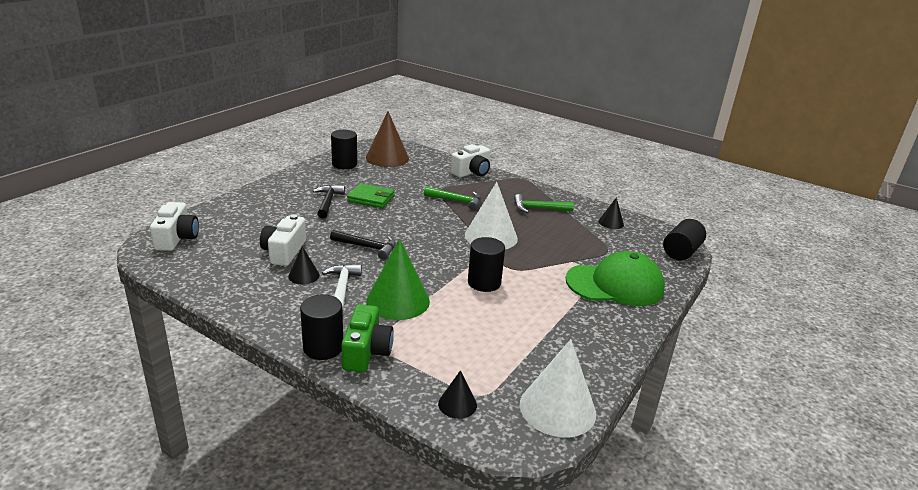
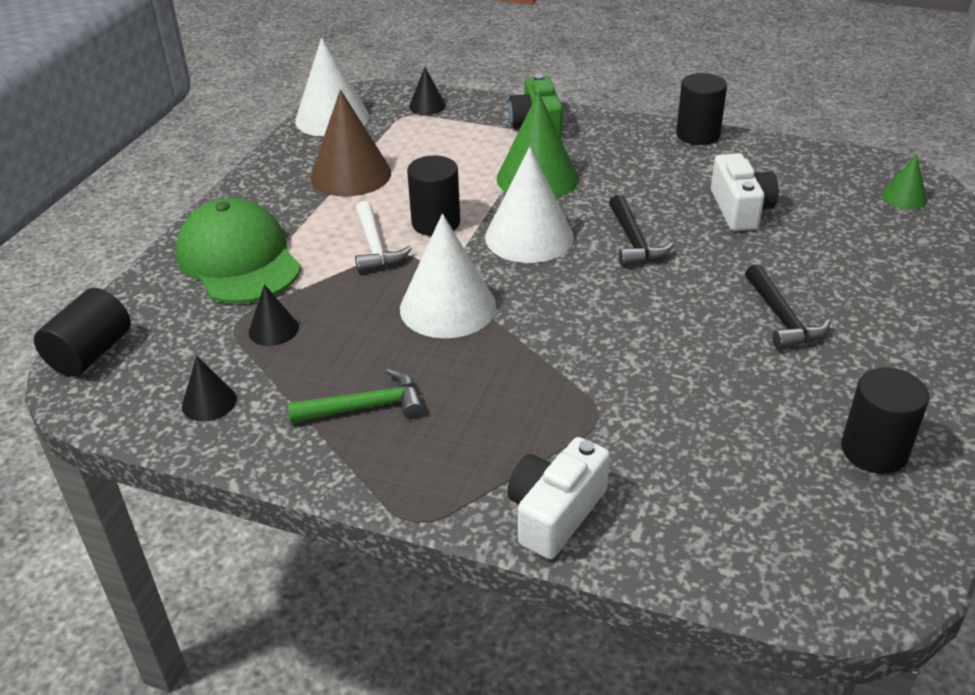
camera: 170 degrees right, 10 degrees up
white camera [150,202,199,251] -> green cone [882,154,927,209]
black cone [288,246,320,285] -> black cone moved to [249,284,299,346]
black cylinder [300,294,343,360] -> black cylinder moved to [676,73,727,145]
white hammer [322,264,362,311] -> white hammer moved to [355,201,412,273]
black hammer [330,230,396,260] -> black hammer turned 105 degrees counterclockwise [609,195,674,267]
green wallet [347,183,395,208] -> none
brown cone [366,111,409,167] -> brown cone moved to [310,89,391,197]
green hammer [424,187,481,210] -> none
green cap [566,251,665,306] -> green cap turned 75 degrees clockwise [176,198,301,304]
none -> white cone [485,147,574,263]

